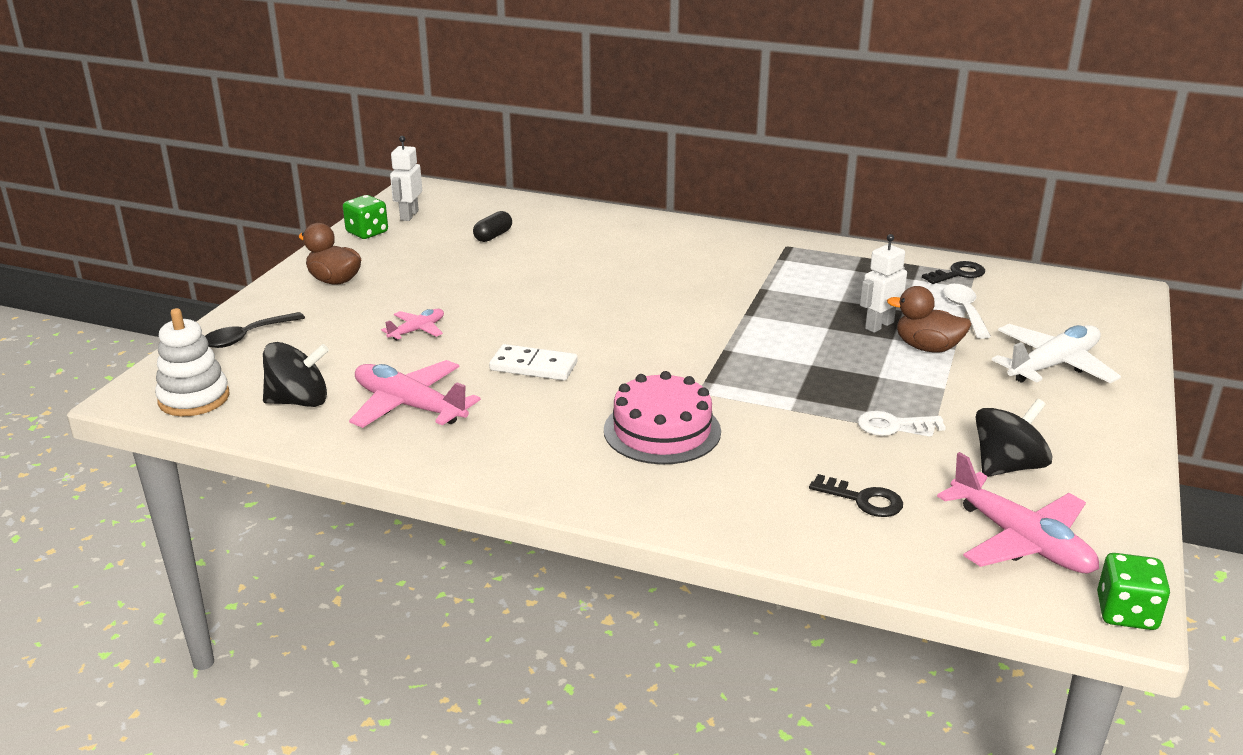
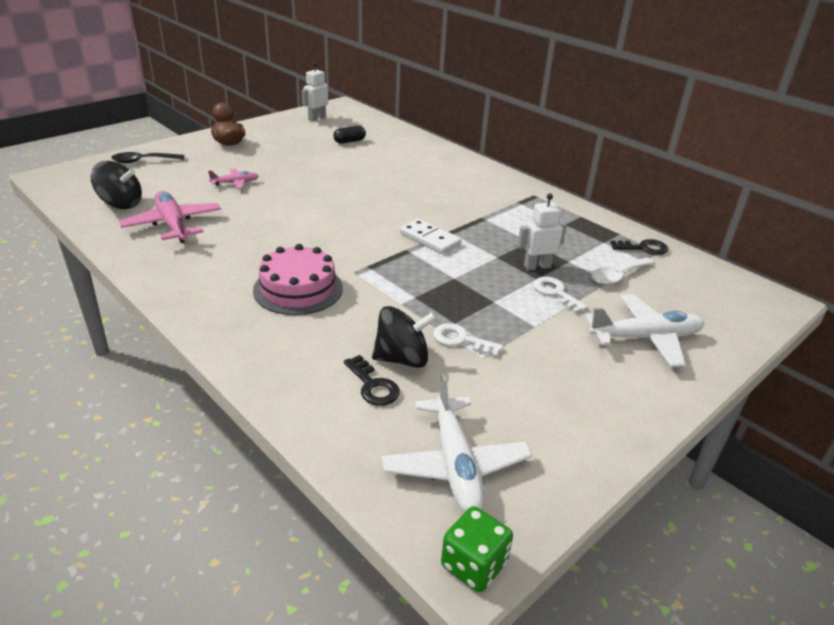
camera: 25 degrees right, 5 degrees up
white stacking toy [155,308,230,416] -> none
green dice [343,195,388,239] -> none
white domino [489,344,578,381] -> white domino moved to [400,219,461,254]
brown duck [887,286,972,353] -> white key [533,277,588,313]
pink plane [937,452,1099,574] -> white plane [382,374,533,513]
white spoon [943,284,991,339] -> white spoon turned 150 degrees counterclockwise [591,258,654,285]
black spinning top [976,399,1053,477] -> black spinning top moved to [372,306,437,368]

